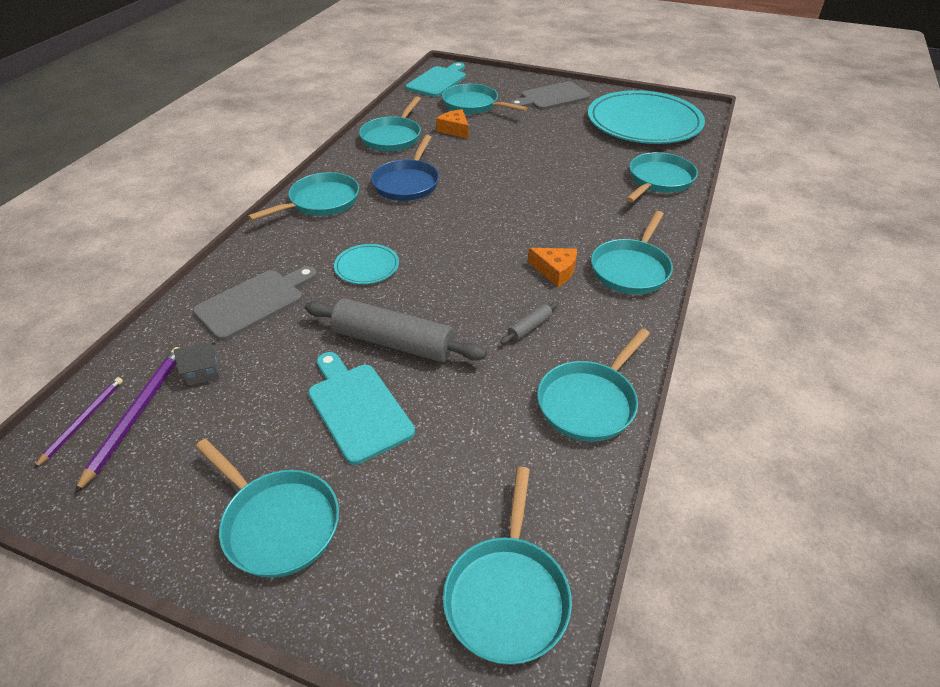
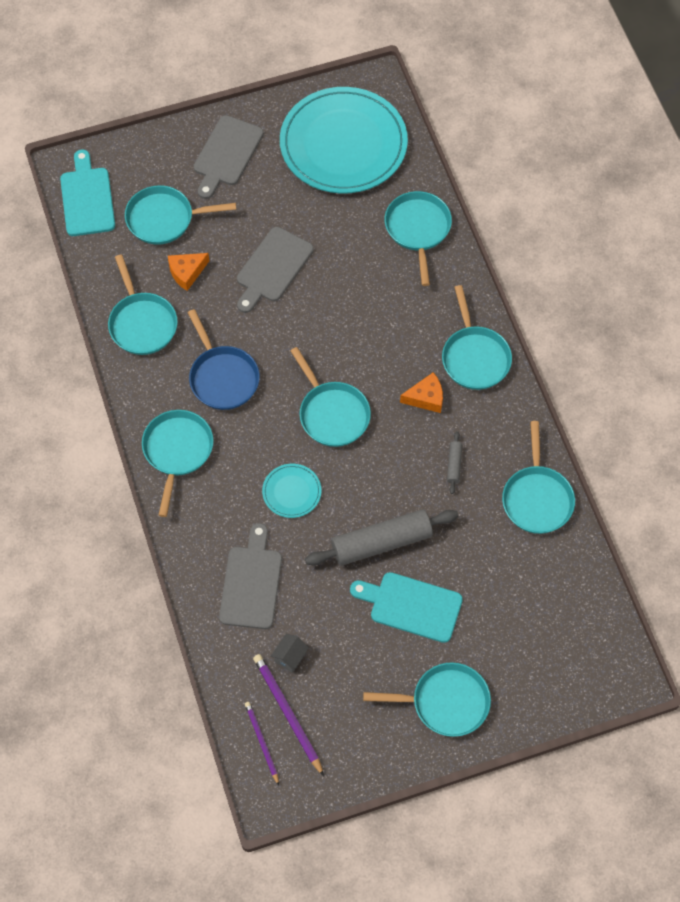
camera: 40 degrees left, 20 degrees up
orange cheese [436,109,469,139] -> orange cheese turned 45 degrees counterclockwise [168,253,209,291]
turquoise pan [443,467,572,665] -> turquoise pan moved to [290,347,371,447]
none -> grey cutting board [237,227,314,313]

